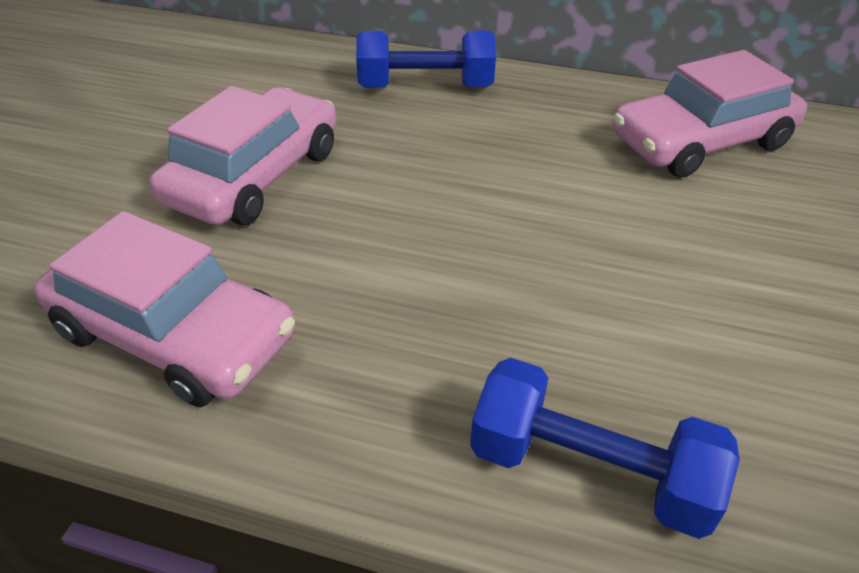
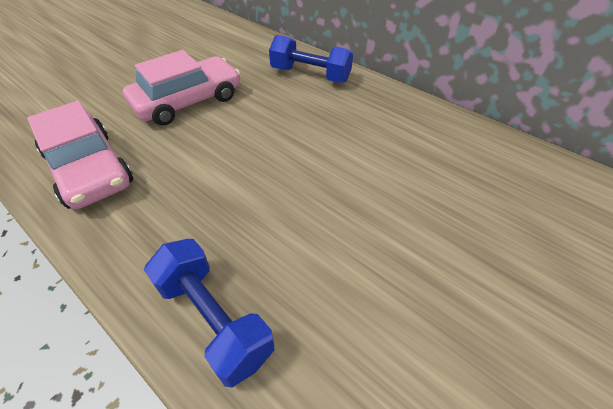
camera: 25 degrees right, 5 degrees up
pink car [612,50,807,178] -> none

